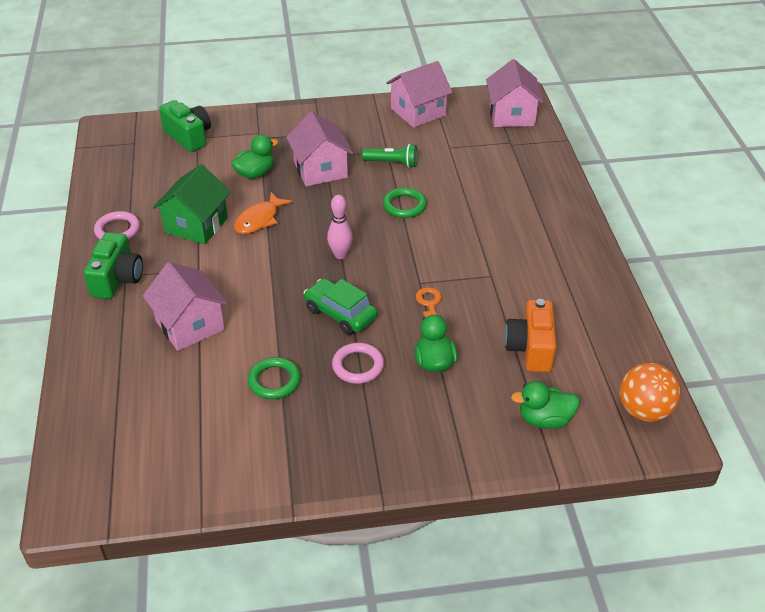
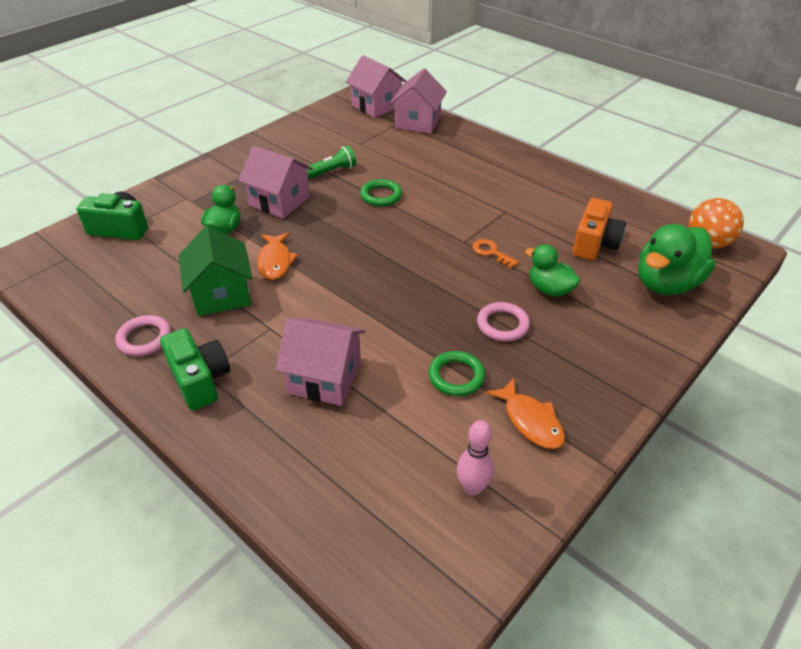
camera: 40 degrees left, 0 degrees up
green car [304,278,377,335] -> none
pink bowling pin [327,195,353,259] -> pink bowling pin moved to [457,420,494,496]
pink house [386,61,453,128] -> pink house moved to [389,69,447,133]
orange camera [504,299,556,372] -> orange camera turned 120 degrees counterclockwise [572,198,626,260]
green duck [511,381,580,429] -> green duck [638,224,716,295], size x1.66
none -> orange fish [485,377,565,449]

